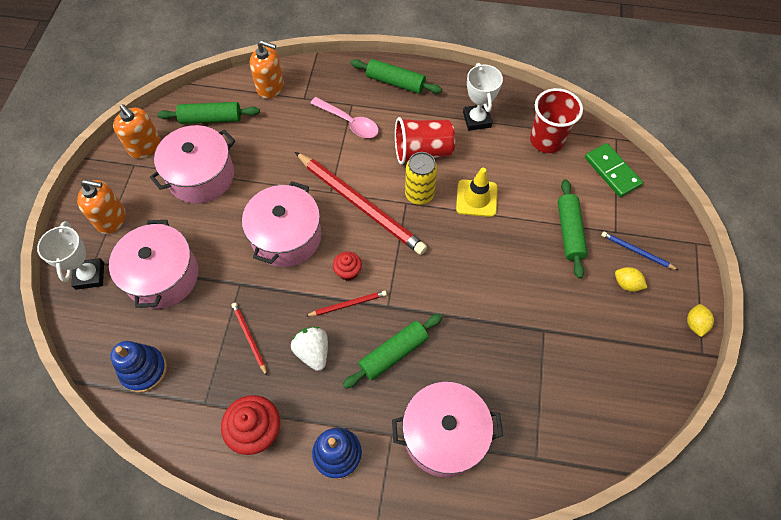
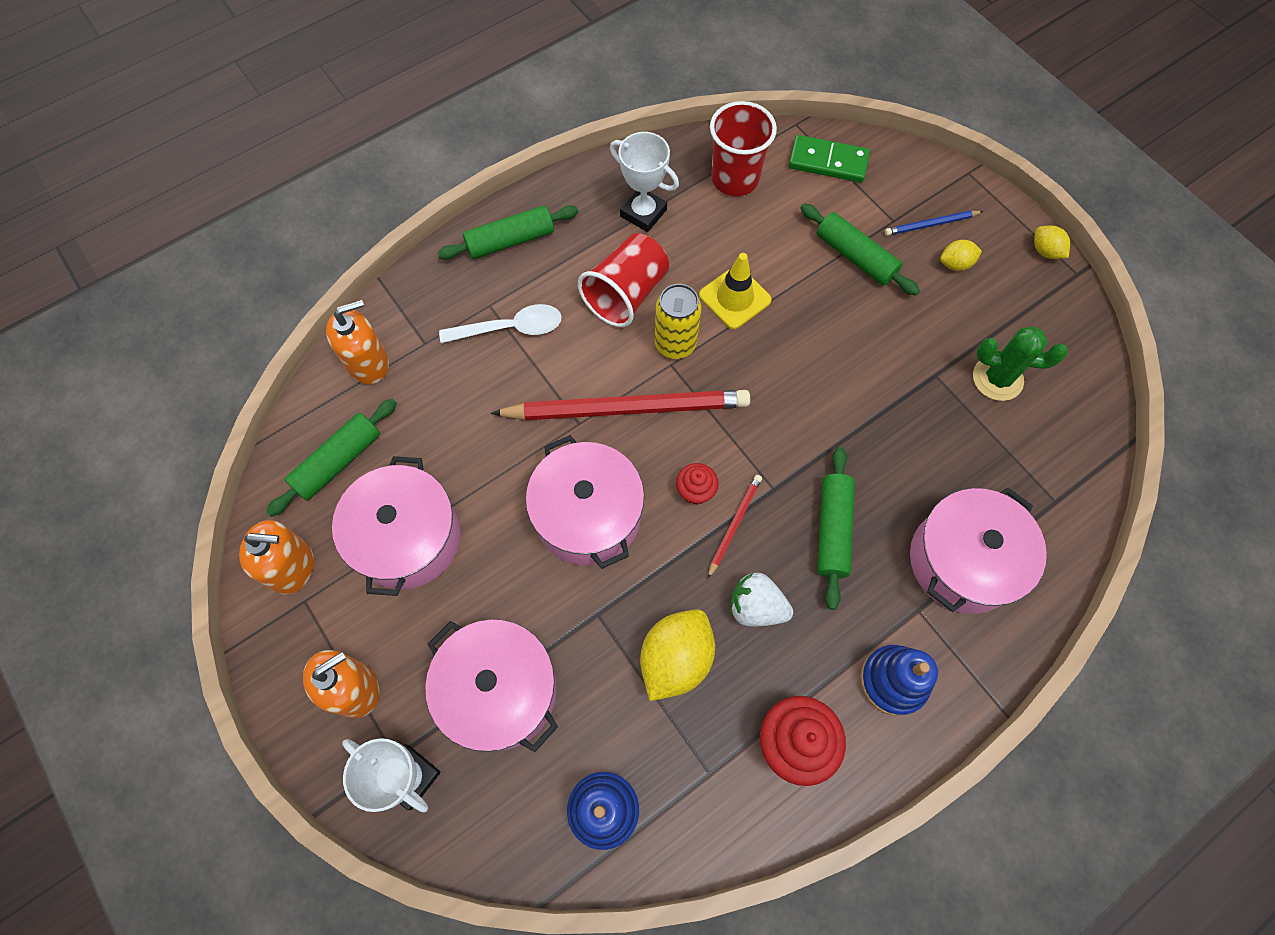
camera: 45 degrees left, 5 degrees up
red pencil [232,303,267,376] -> yellow lemon [640,609,715,701]
pink spoon [310,97,379,138] -> white spoon [439,304,562,343]
none -> green cactus [973,326,1067,401]

